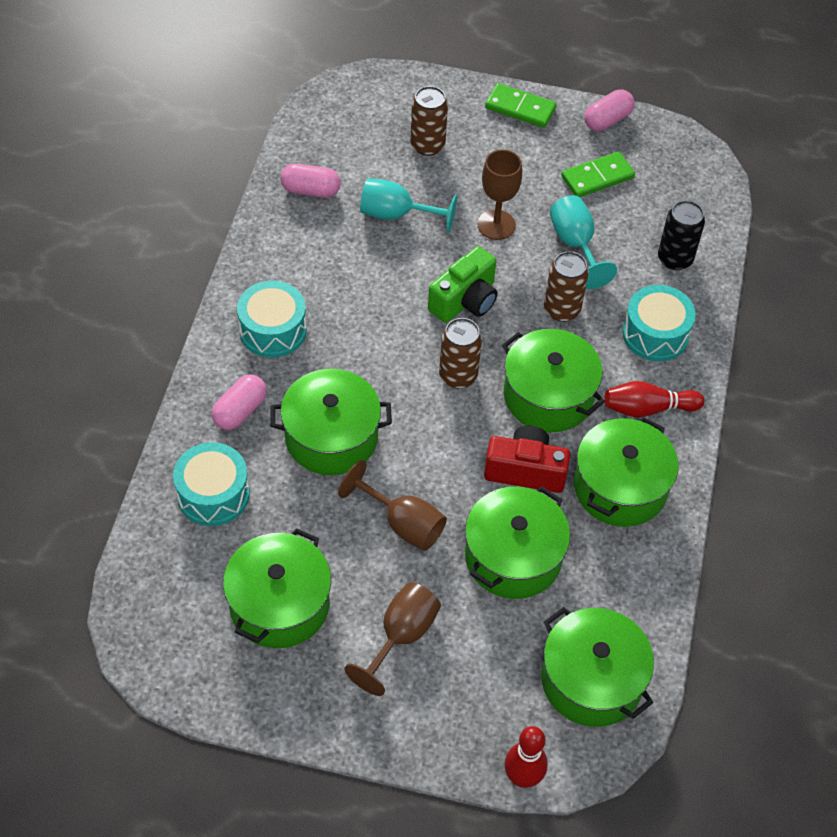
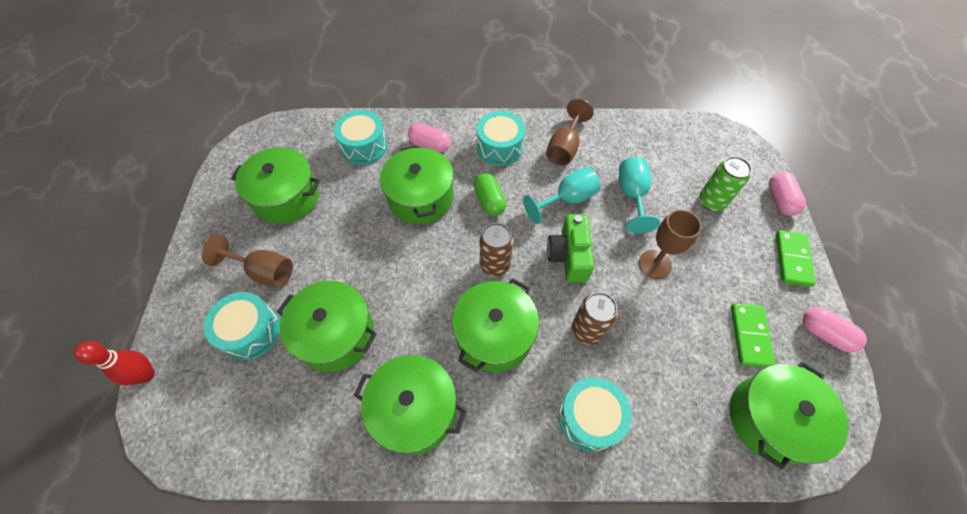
camera: 80 degrees right, 5 degrees up
pink capsule [281,163,341,198] -> pink capsule moved to [769,172,806,216]
brown goblet [338,460,447,551] -> brown goblet moved to [546,99,594,166]
brown can [410,86,448,156] -> green can [699,156,752,211]
green camera [428,246,498,323] -> green camera turned 60 degrees clockwise [547,214,594,282]
red camera [484,426,570,493] -> none
green pot [541,607,654,727] -> green pot moved to [730,362,849,470]
turquoise goblet [550,195,617,289] -> turquoise goblet moved to [523,167,601,224]
green domino [561,151,635,197] -> green domino turned 45 degrees clockwise [731,303,776,368]
red bowling pin [605,381,704,418] -> none
black can [658,200,705,270] -> none
none -> turquoise drum [204,292,280,360]
none -> green capsule [474,173,507,216]

